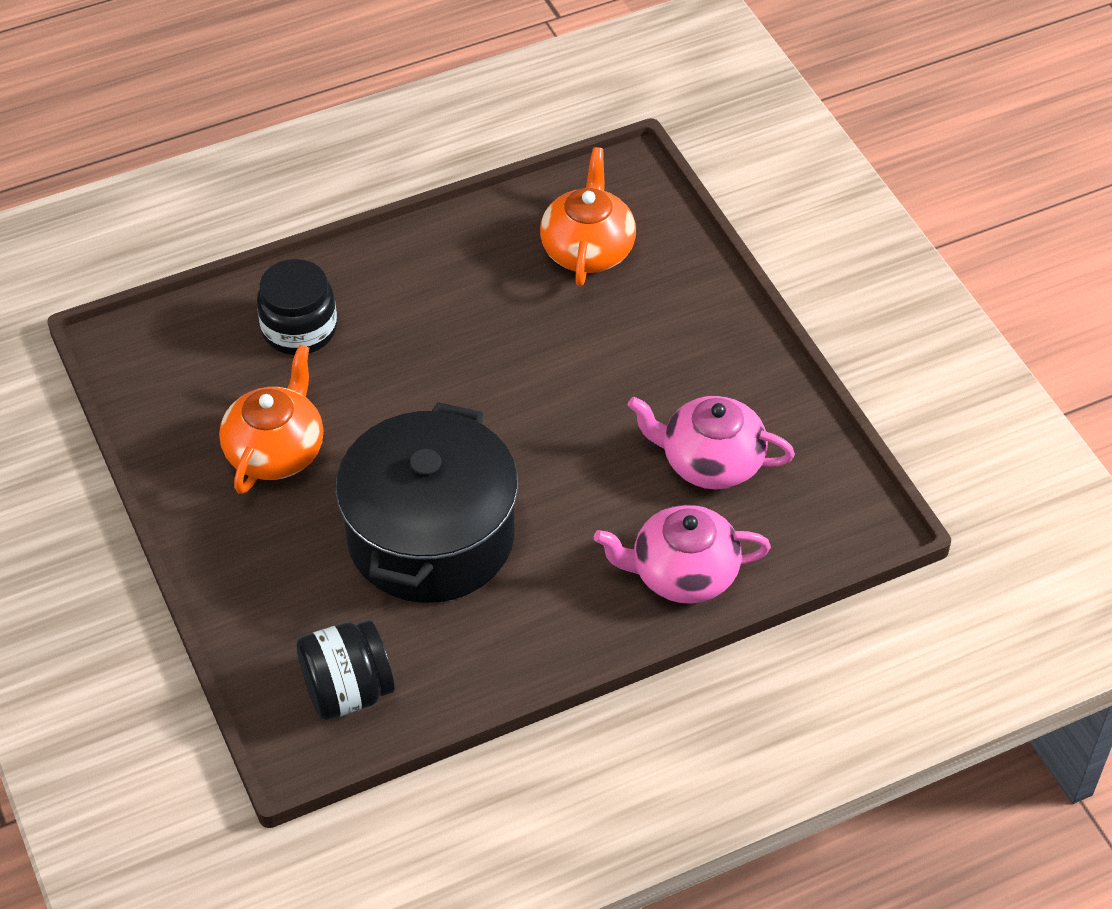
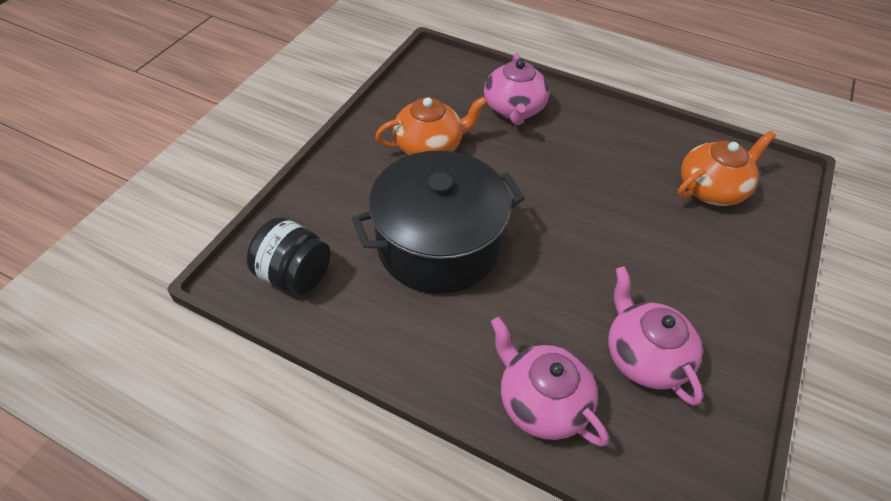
camera: 50 degrees right, 0 degrees up
black jar [257,259,337,355] -> pink teapot [484,53,549,125]

